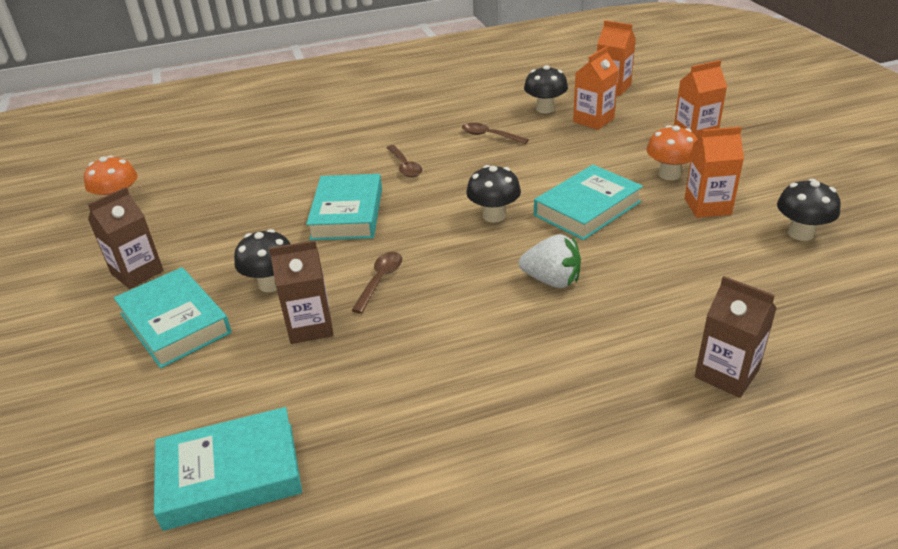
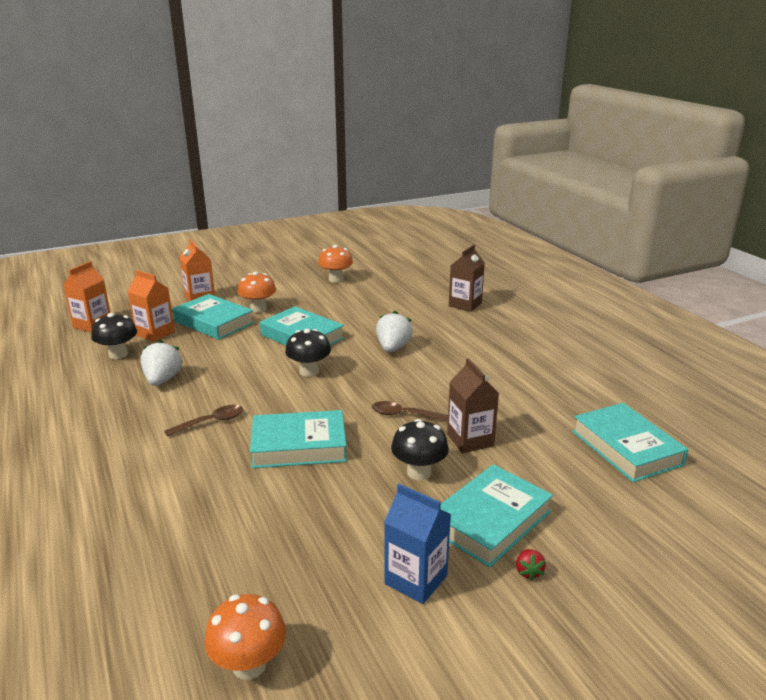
camera: 100 degrees left, 10 degrees down
brown carton [88,187,164,289] -> blue carton [384,484,451,604]
brown spoon [462,123,529,144] -> white strawberry [141,340,183,386]
orange carton [685,127,744,218] -> none
black mushroom [777,179,841,241] -> orange mushroom [318,245,353,283]
none -> turquoise book [172,294,254,340]
none -> red strawberry [516,549,546,581]

